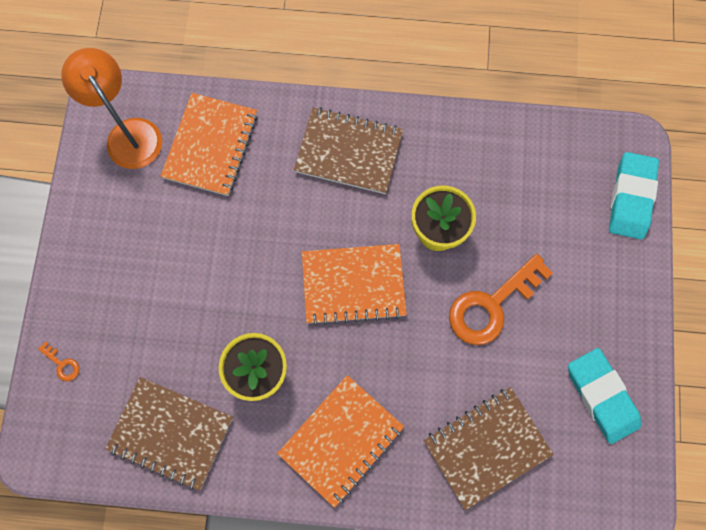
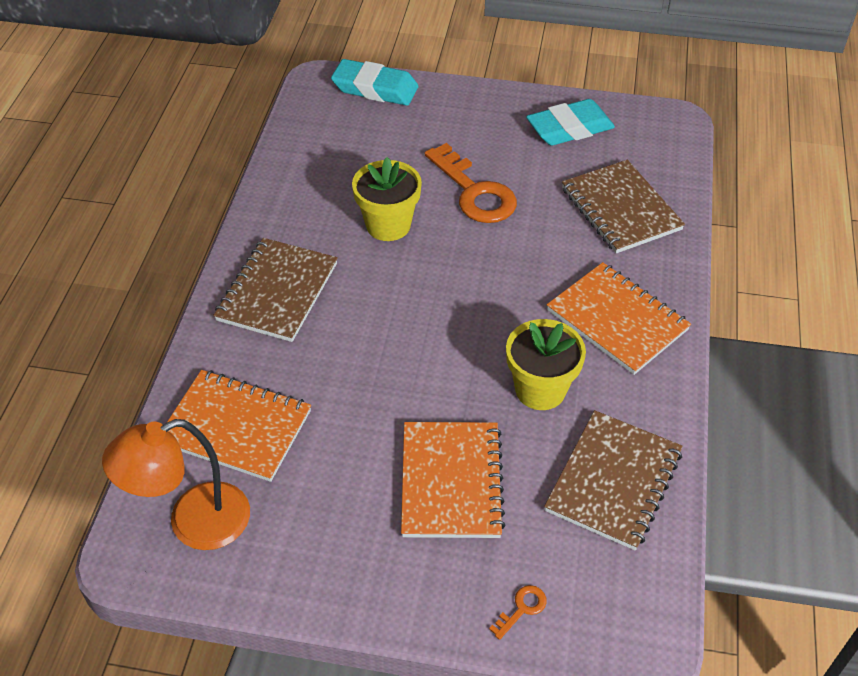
camera: 85 degrees left, 25 degrees down
orange notebook [302,244,407,326] -> orange notebook moved to [401,422,505,538]

